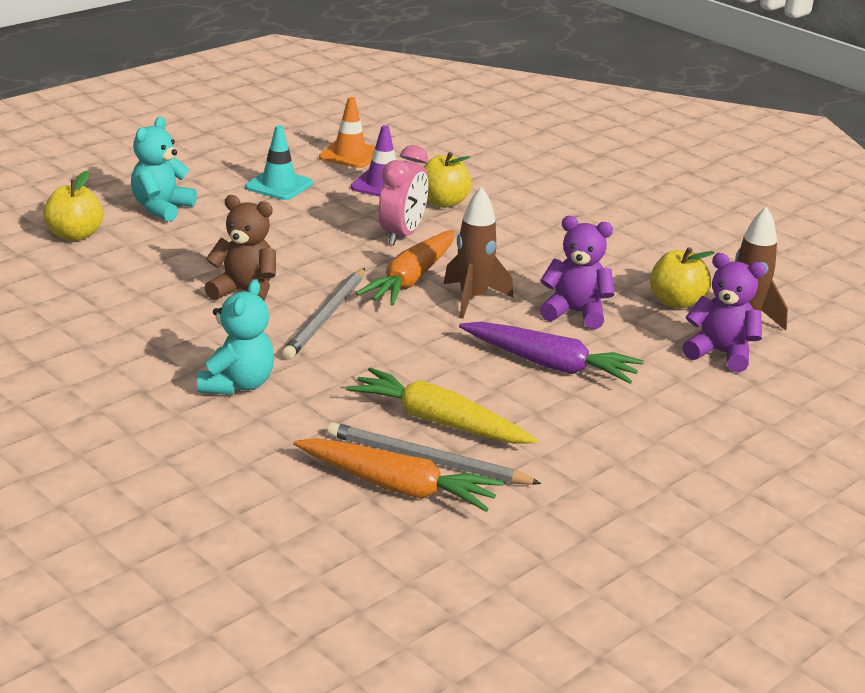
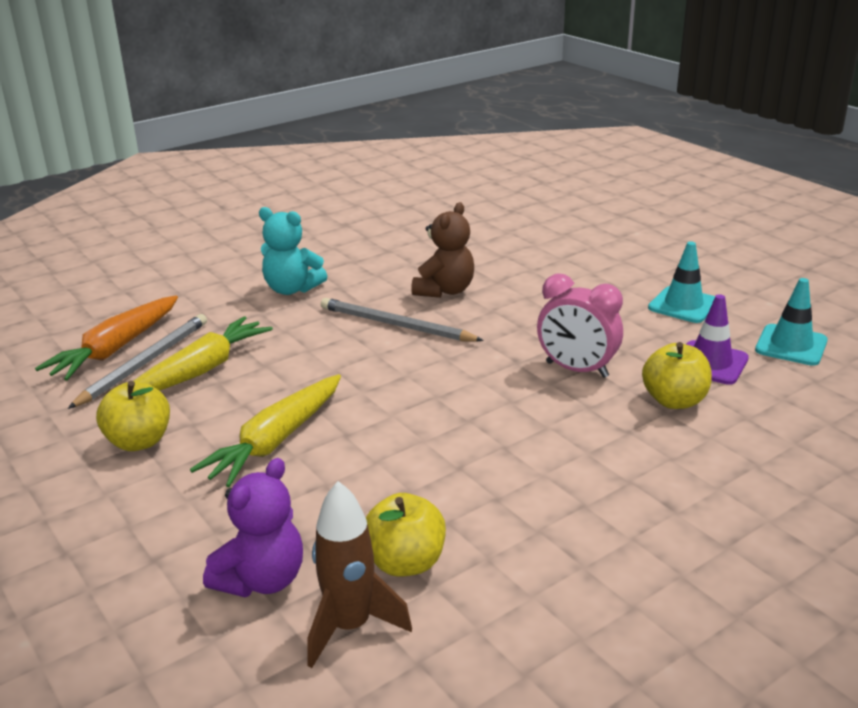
camera: 100 degrees right, 0 degrees up
yellow apple [43,171,103,241] -> yellow apple moved to [96,381,170,451]
turquoise teddy bear [131,117,197,222] -> none
orange traffic cone [319,97,375,168] -> turquoise traffic cone [755,278,828,366]
orange carrot [356,230,455,306] -> none
brown rocket [444,187,513,319] -> none
purple carrot [459,322,644,384] -> yellow carrot [190,374,341,487]
purple teddy bear [540,216,614,329] -> none

